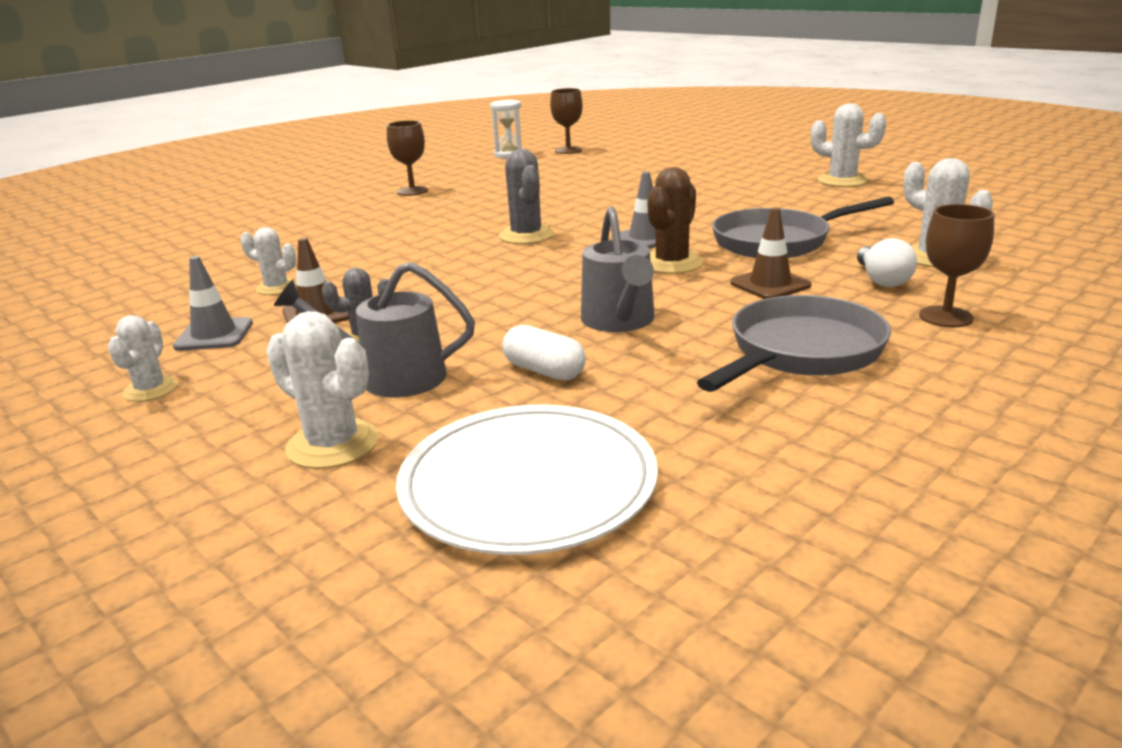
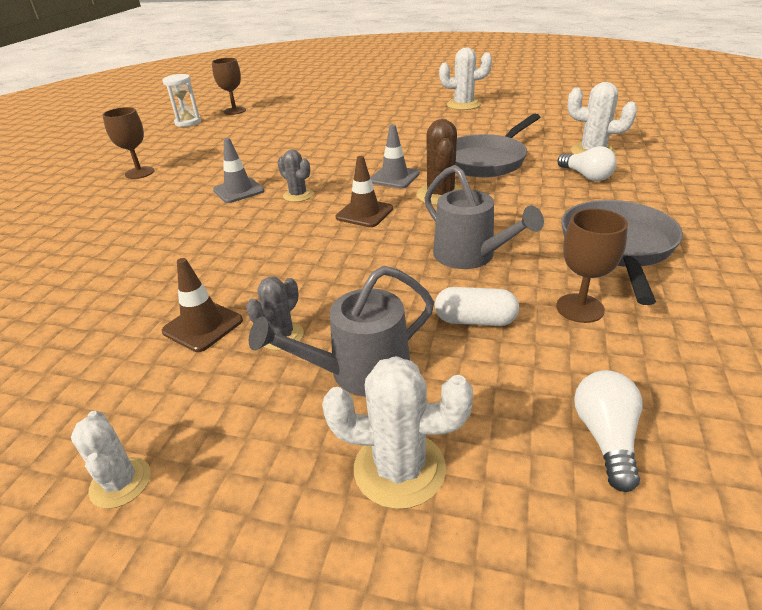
camera: 30 degrees left, 10 degrees up
grey traffic cone [173,256,253,351] -> grey traffic cone moved to [213,138,264,203]
white cactus [240,227,297,295] -> none
white plate [396,405,658,555] -> white light bulb [574,370,643,492]
grey cactus [499,149,554,244] -> grey cactus [277,149,313,202], size x0.65
brown traffic cone [730,208,812,299] -> brown traffic cone moved to [336,156,393,227]
brown goblet [919,204,994,327] -> brown goblet moved to [556,209,628,323]

